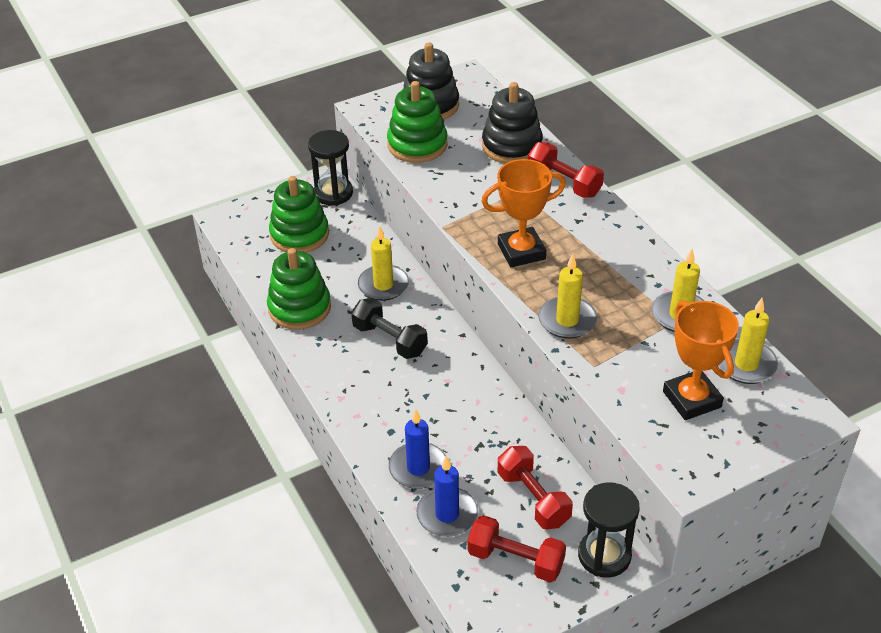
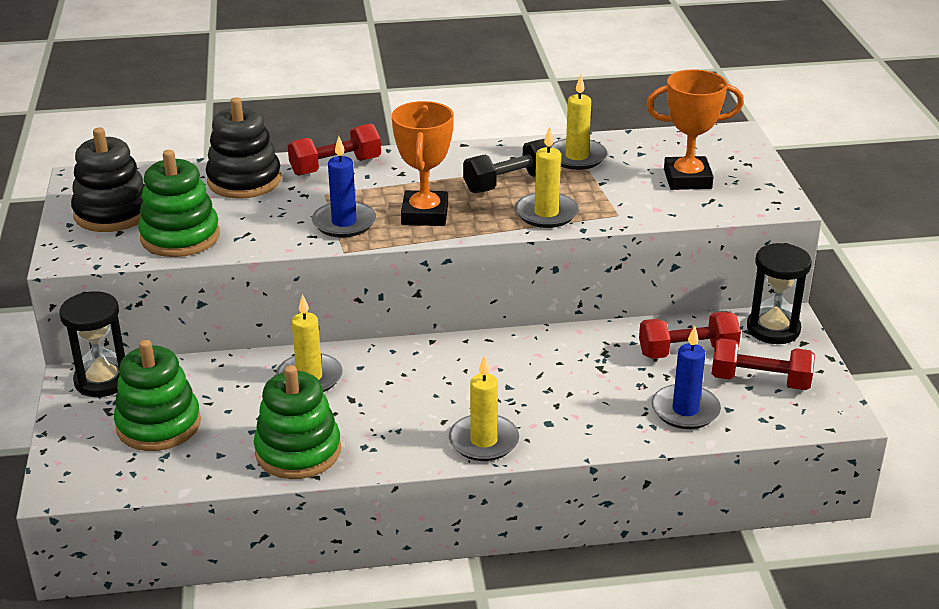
camera: 70 degrees left, 10 degrees down
black dumbbell [351,298,428,359] -> black dumbbell moved to [463,139,552,193]
blue candle [389,409,446,489] -> blue candle moved to [312,136,376,238]
red dumbbell [468,515,566,582] -> red dumbbell turned 60 degrees clockwise [712,338,815,390]
yellow candle [719,298,779,384] -> yellow candle moved to [449,355,519,461]

